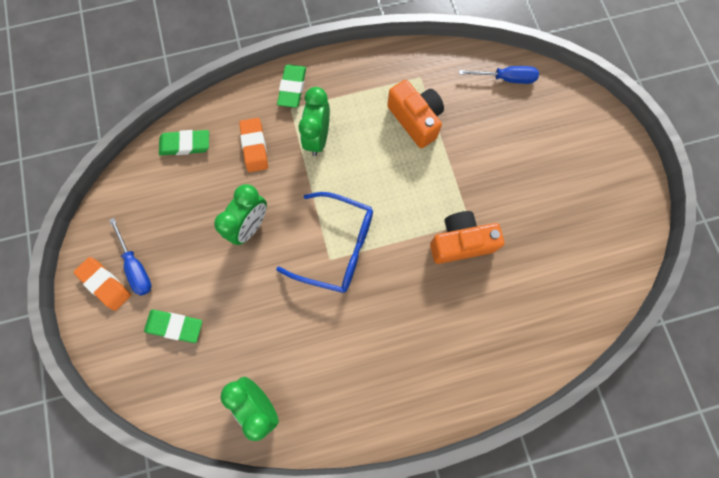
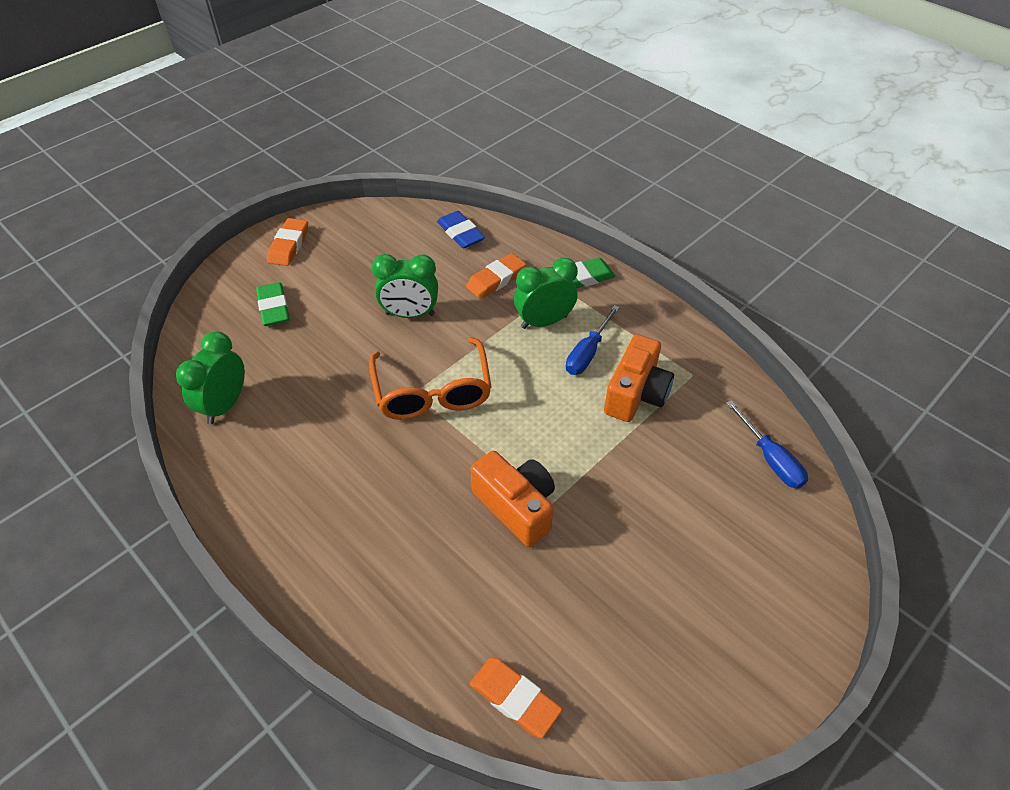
camera: 60 degrees right, 25 degrees down
blue screwdriver [109,218,152,296] -> blue screwdriver moved to [566,305,620,375]
green eraser [159,130,209,156] -> blue eraser [437,211,485,248]
blue glasses [276,192,373,293] -> orange glasses [369,337,492,420]
none -> orange eraser [470,657,563,738]

